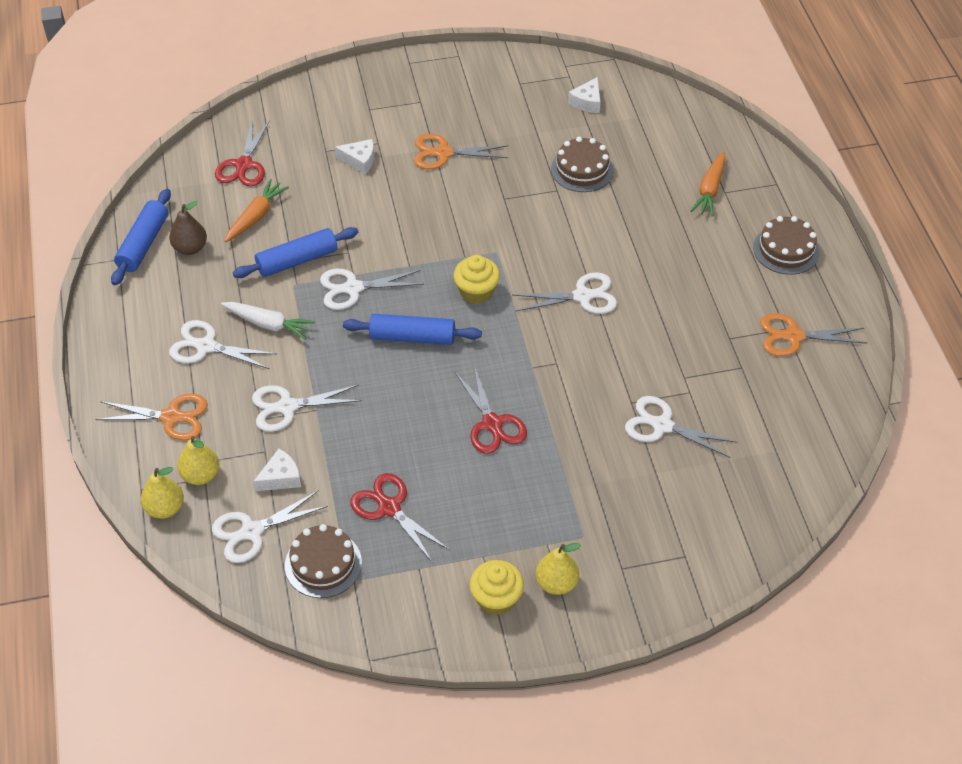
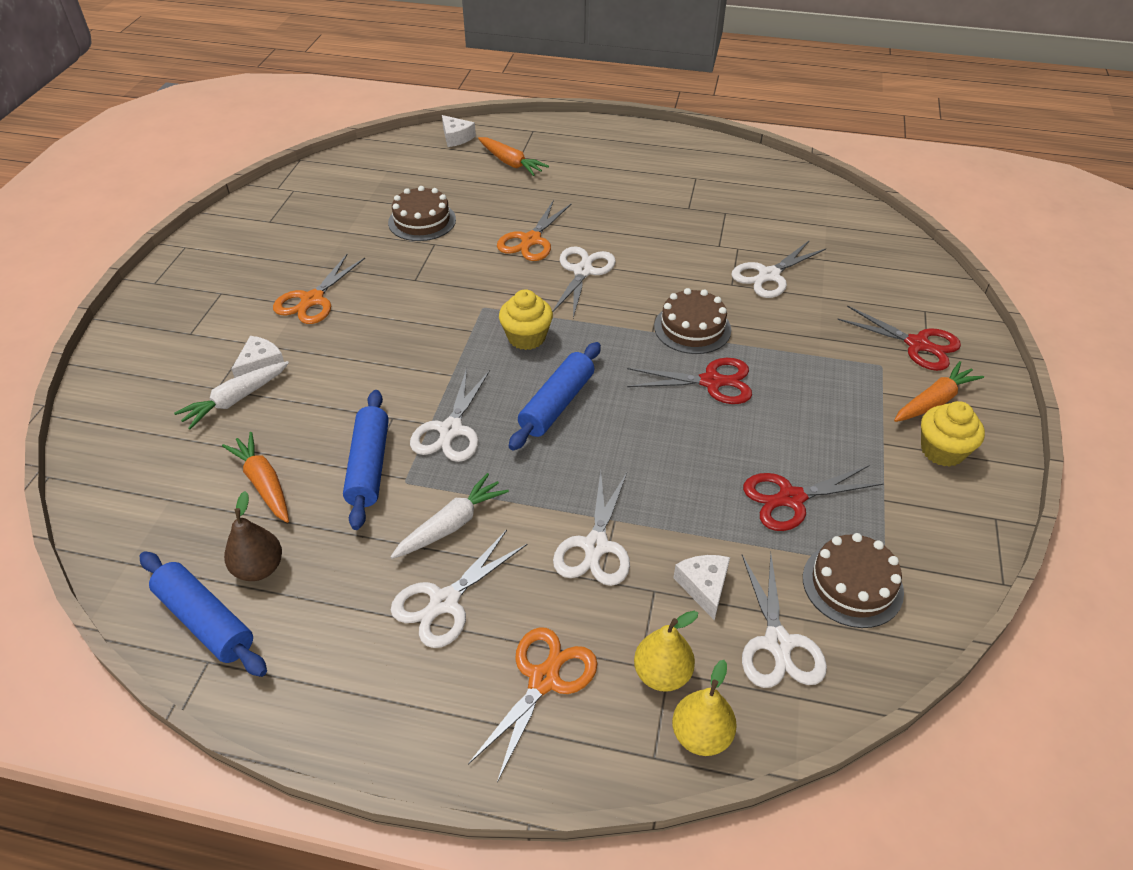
camera: 65 degrees left, 5 degrees down
red scissors [215,120,270,186] -> red scissors moved to [837,305,961,371]
yellow pear [536,543,581,595] -> orange carrot [894,361,984,422]
white cheese [568,77,600,113] -> white cheese moved to [442,115,476,147]
brown cake [753,216,820,275] -> brown cake moved to [654,288,731,354]
orange scissors [760,313,868,356] -> orange scissors moved to [497,200,572,261]
none -> white carrot [174,361,289,429]

